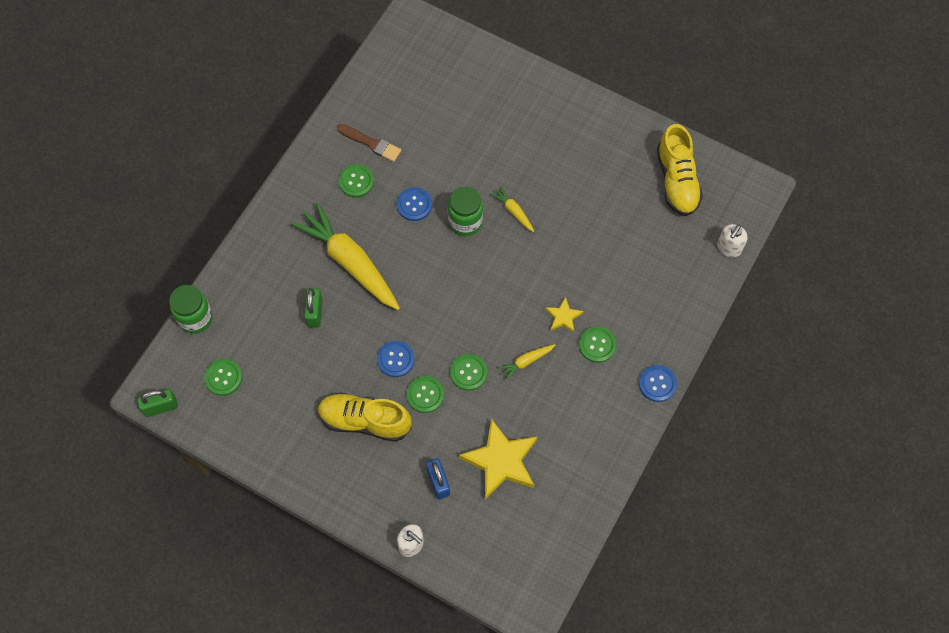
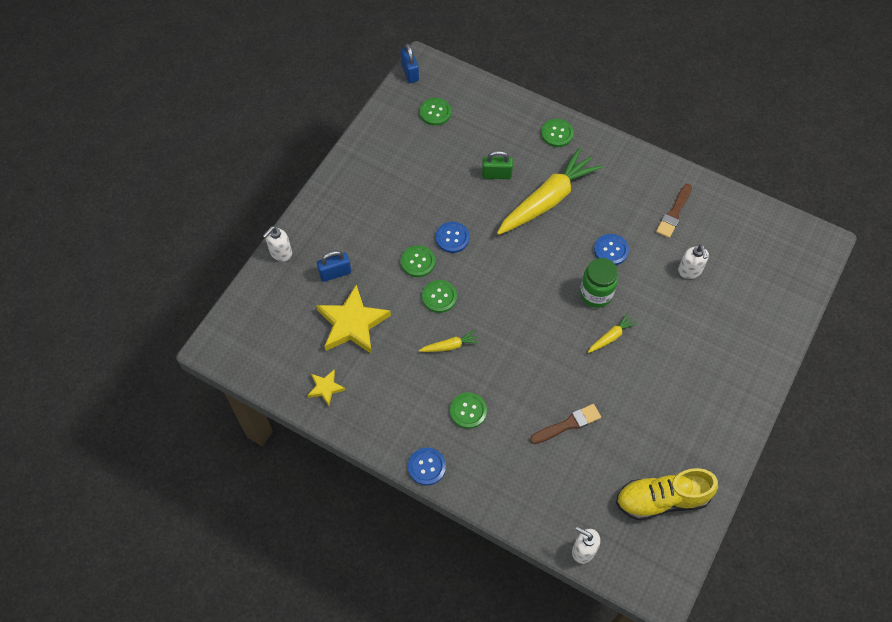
camera: 90 degrees right, 5 degrees down
green padlock [137,389,178,417] -> blue padlock [401,44,419,83]
green jar [170,285,213,334] -> none
yellow shoe [318,392,412,442] -> none
green button [339,164,374,198] -> green button moved to [541,119,574,147]
yellow carrot [497,344,555,381] -> yellow carrot turned 105 degrees clockwise [419,330,480,352]
yellow star [545,297,583,333] -> yellow star moved to [307,370,346,406]
none -> brown brush [530,404,601,444]
none -> white soap dispenser [678,245,709,279]

